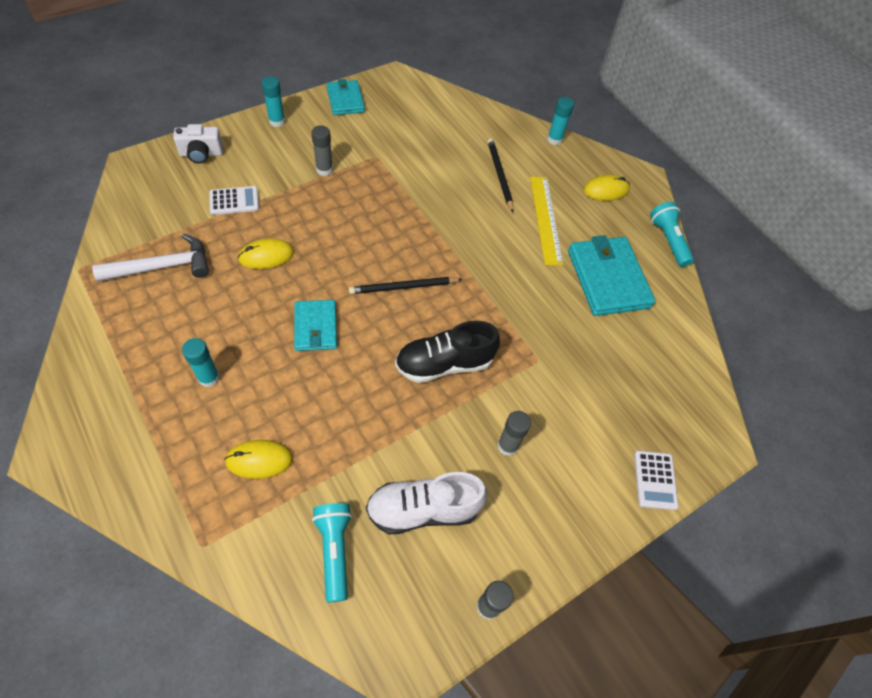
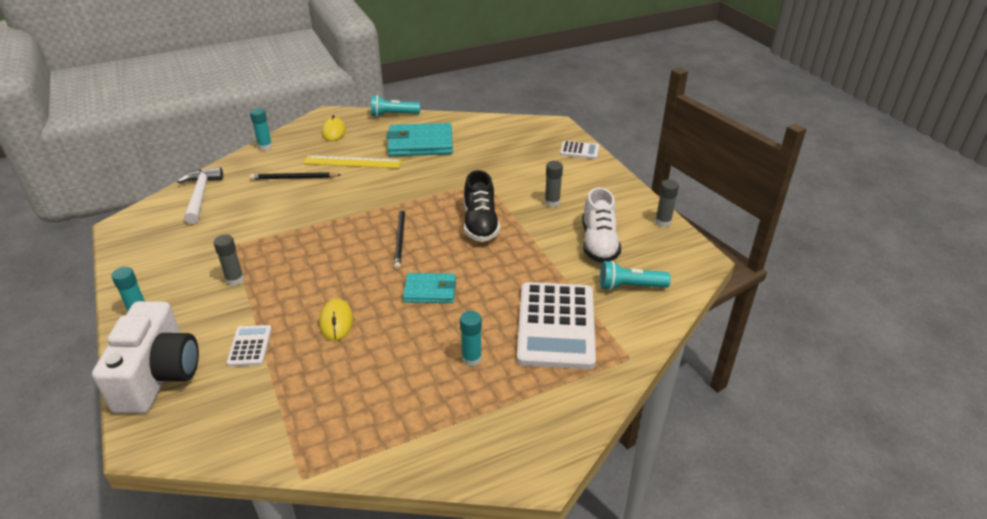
camera: 75 degrees left, 20 degrees down
white hammer [92,233,209,282] -> white hammer moved to [177,167,223,224]
white camera [173,124,223,164] -> white camera [92,301,199,413], size x1.95
yellow mouse [224,440,293,479] -> white calculator [517,282,596,369]
turquoise wallet [326,79,365,115] -> none

